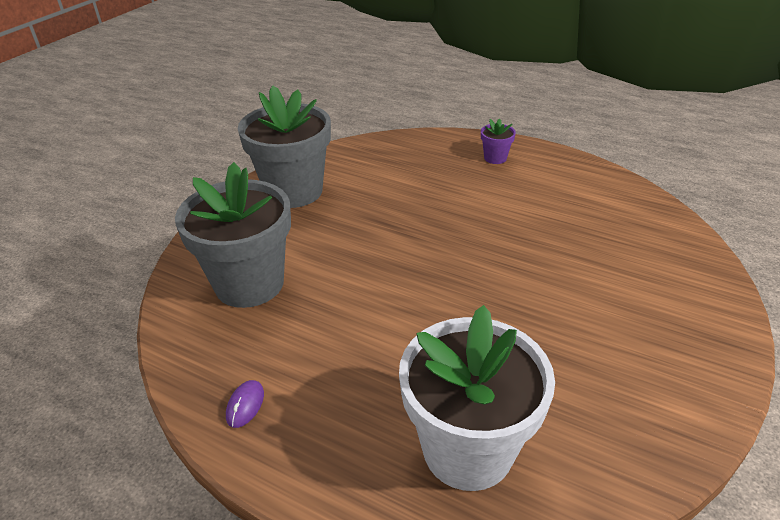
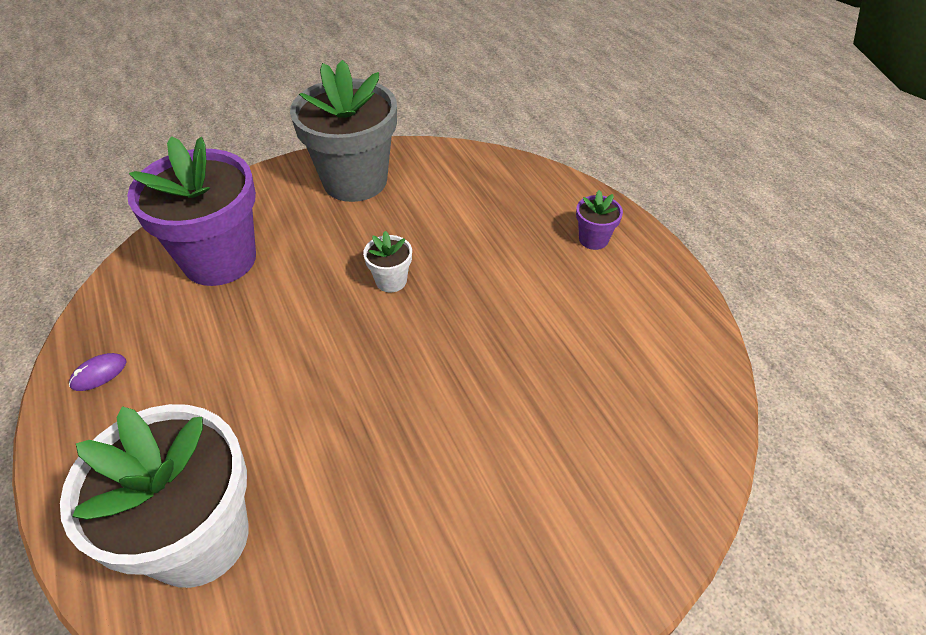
camera: 35 degrees right, 10 degrees up
grey flower pot [175,162,291,308] -> purple flower pot [127,136,256,286]
none -> white flower pot [363,231,412,292]

